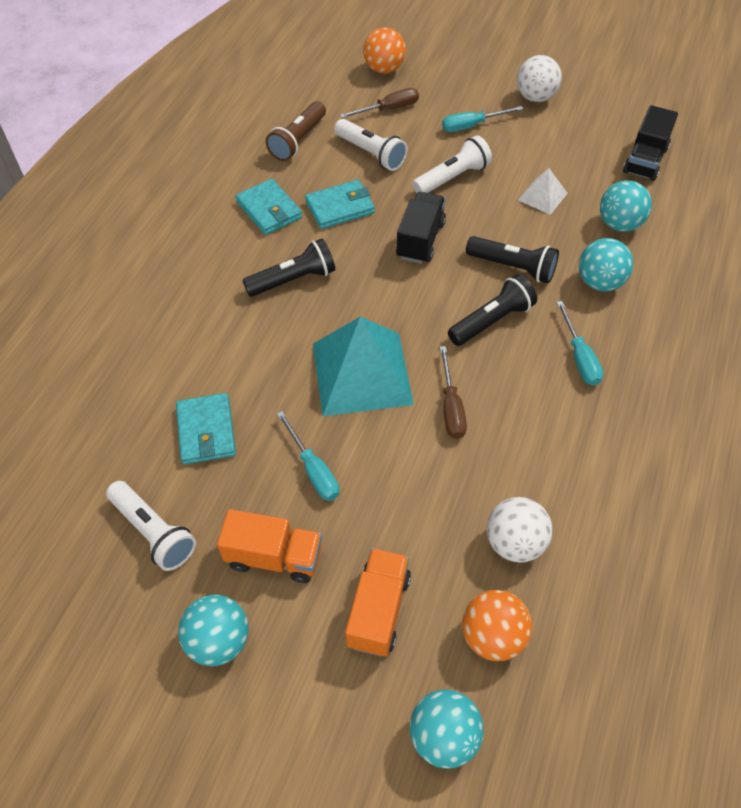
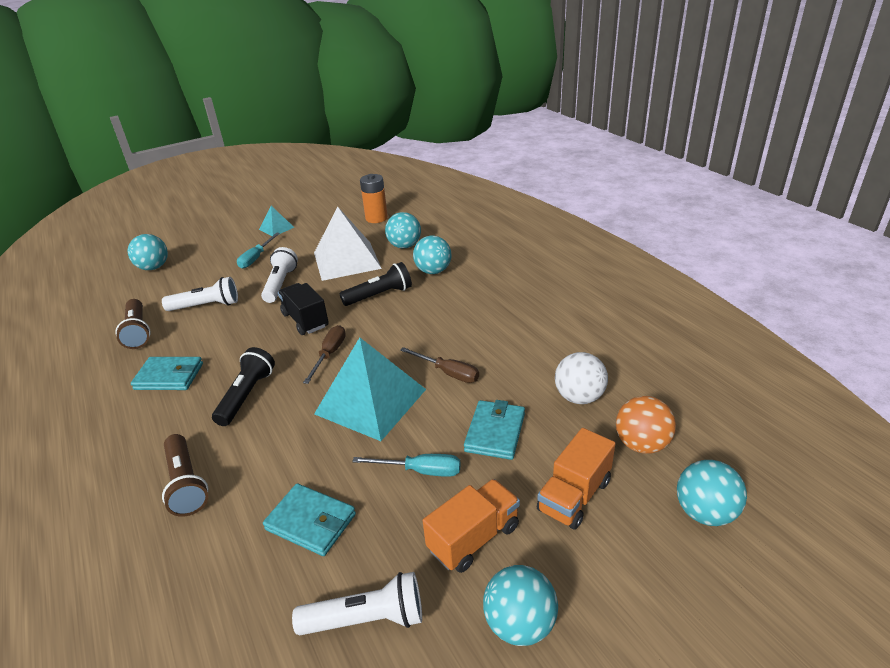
camera: 50 degrees left, 20 degrees down
turquoise wallet [305,180,375,229] -> turquoise wallet moved to [464,400,525,460]
brown screwdriver [340,88,419,118] -> brown screwdriver moved to [303,325,346,384]
orange truck [345,548,411,657] -> orange truck turned 105 degrees counterclockwise [537,428,615,530]
orange ball [363,27,406,74] -> turquoise ball [128,234,168,270]
black flashlight [448,274,537,346] -> none
white ball [517,55,562,102] -> turquoise pyramid [259,206,294,236]
white pyramid [518,168,568,215] -> white pyramid [314,207,382,281], size x2.09
turquoise screwdriver [556,301,603,386] -> none
black truck [623,105,678,181] -> orange battery [360,174,388,223]
none -> brown flashlight [162,434,208,517]

